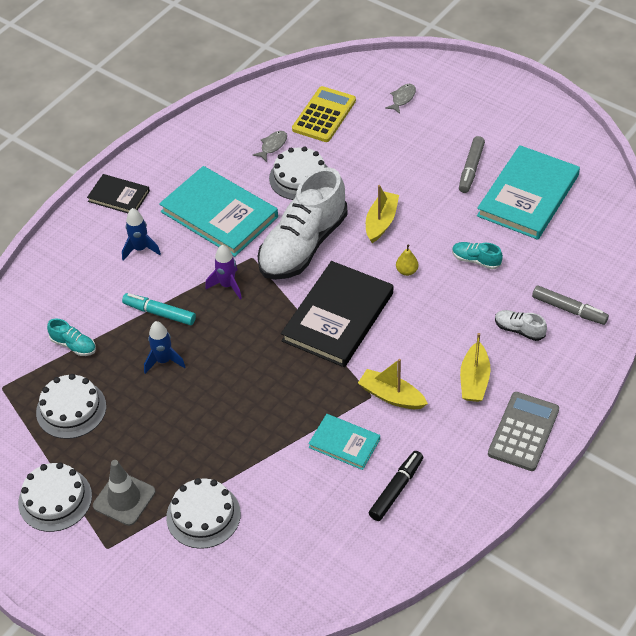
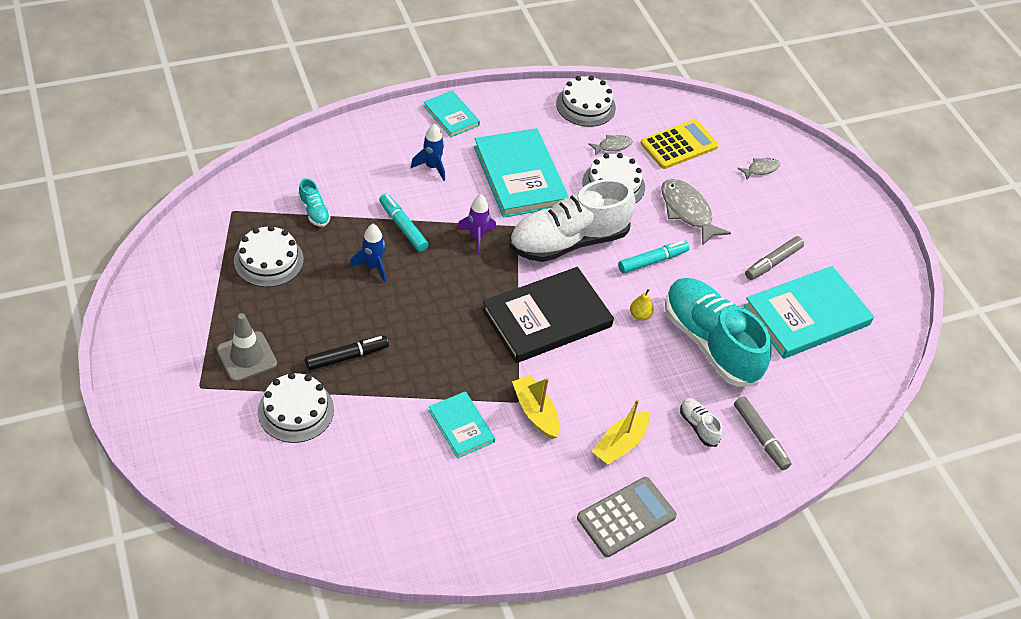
camera: 25 degrees right, 0 degrees up
white cake [18,462,92,532] -> white cake moved to [556,76,616,127]
black book [87,174,150,213] -> turquoise book [423,91,480,137]
yellow boat [366,185,399,243] -> turquoise marker [618,241,690,274]
black marker [369,451,423,521] -> black marker moved to [305,336,389,370]
turquoise shoe [452,242,503,269] -> turquoise shoe [665,278,772,387], size x2.47
none -> grey fish [661,179,731,246]

